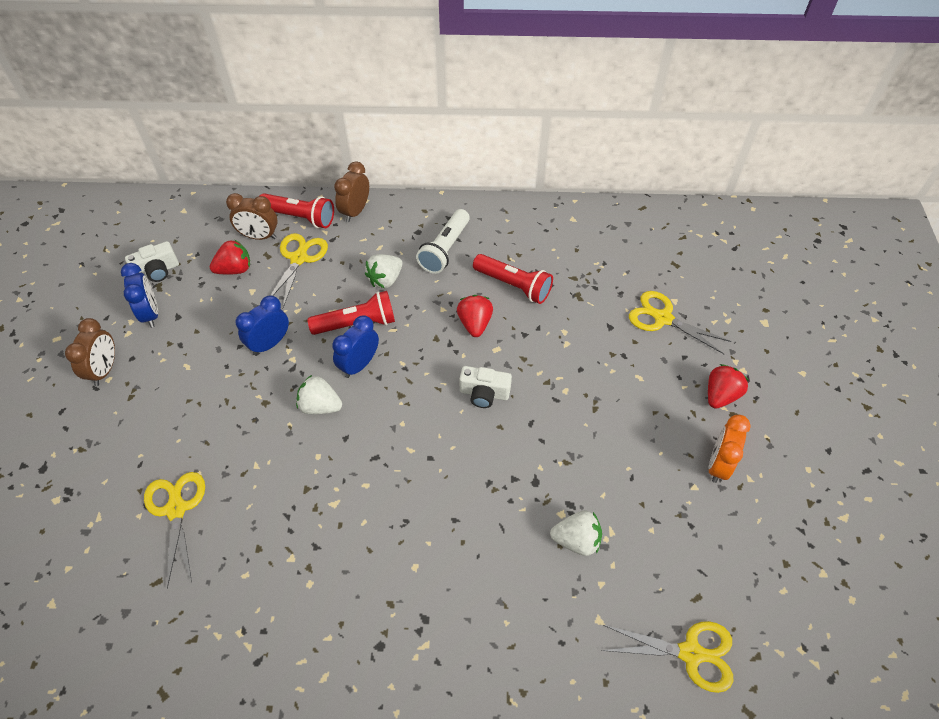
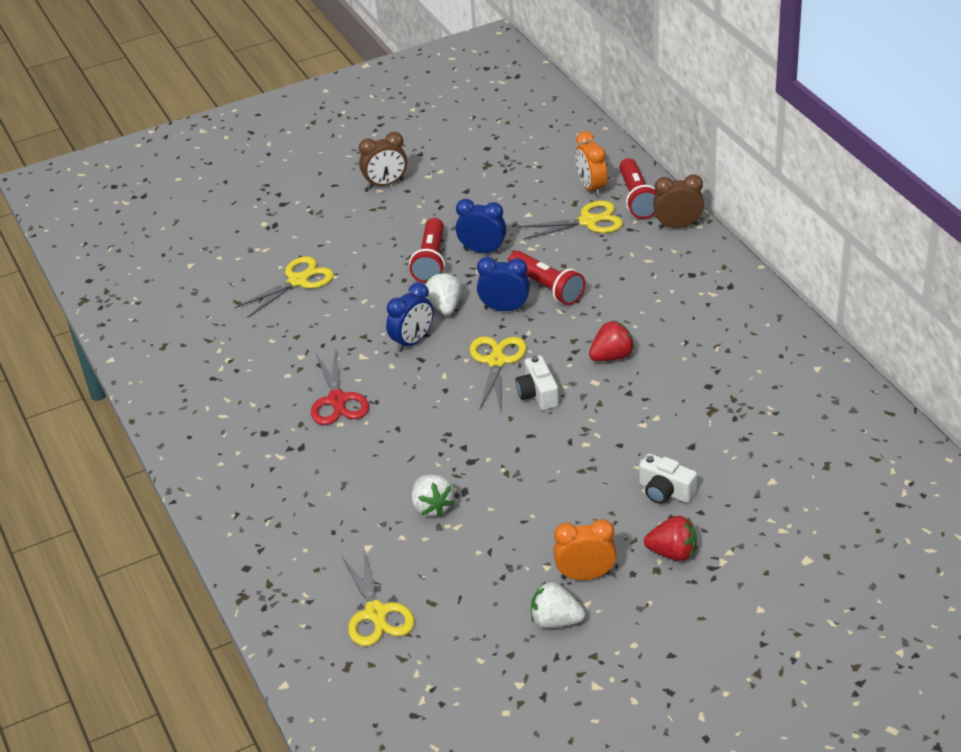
camera: 65 degrees right, 15 degrees down
blue clock [121,263,158,328] -> blue clock moved to [386,282,434,352]
white camera [125,241,179,282] -> white camera moved to [639,454,697,504]
red strawberry [210,239,250,275] -> none
brown clock [226,193,278,240] -> orange clock [575,131,607,197]
white strawberry [365,254,402,289] -> white strawberry moved to [531,581,585,629]
white flashlight [416,209,470,274] -> none
red flashlight [473,254,553,304] -> red flashlight moved to [409,218,445,283]
yellow scissors [629,291,732,354] -> yellow scissors moved to [470,337,526,411]
none -> red scissors [311,349,369,425]

